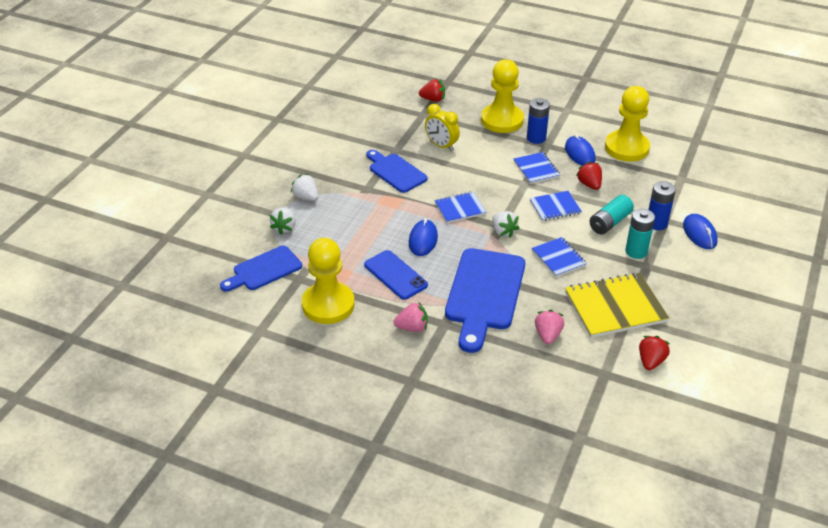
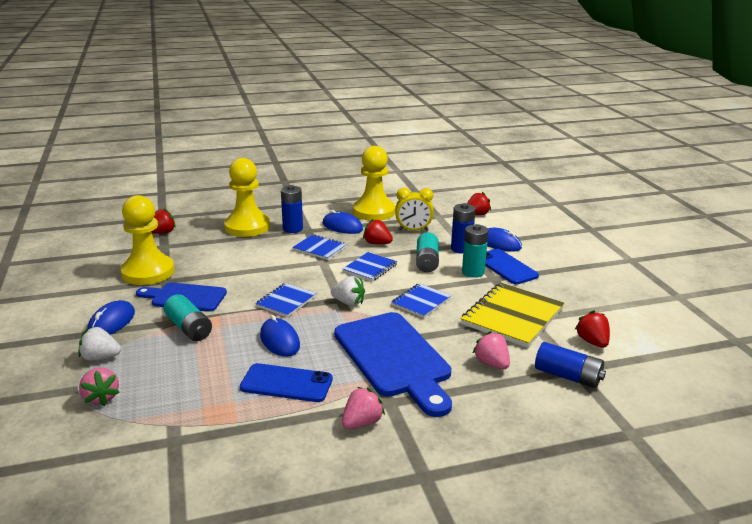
camera: 40 degrees left, 15 degrees down
blue cutting board [220,246,302,292] -> none
white strawberry [270,208,296,235] -> pink strawberry [79,367,120,406]
yellow pawn [302,238,355,324] -> yellow pawn moved to [120,195,175,285]
yellow clock [425,104,460,151] -> yellow clock moved to [395,188,434,231]
blue notebook [532,237,587,277] -> blue notebook turned 75 degrees counterclockwise [391,283,451,318]
none -> blue mouse [87,300,135,334]
none -> turquoise battery [164,294,212,341]
none -> red strawberry [467,192,491,215]
none -> blue phone [485,249,539,284]
none -> blue battery [535,342,606,388]

